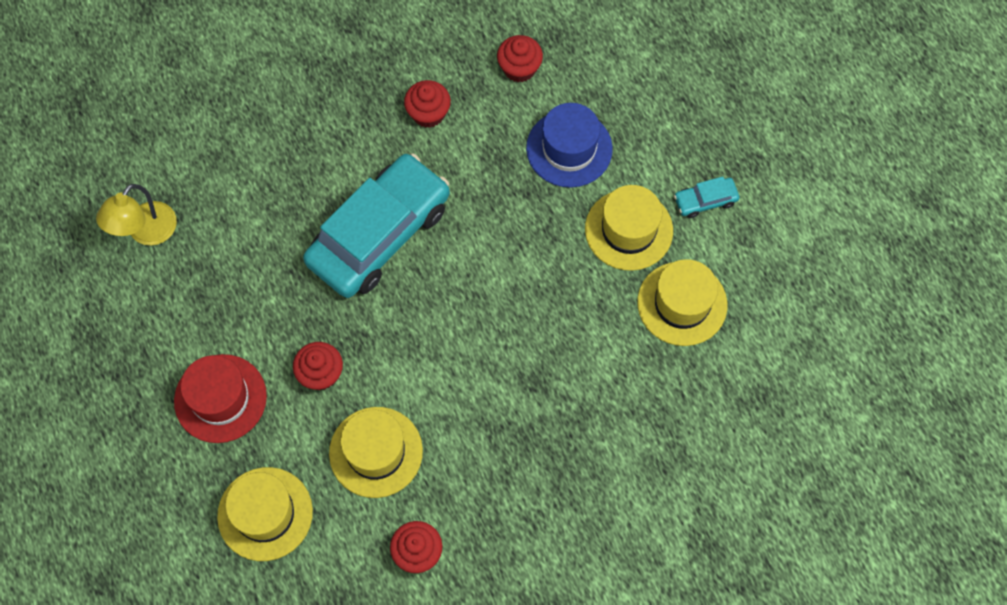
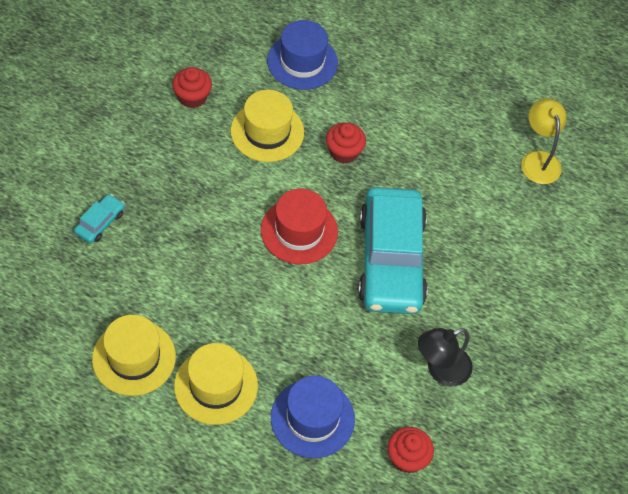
camera: 135 degrees right, 10 degrees down
red hat [174,354,267,443] -> red hat moved to [261,188,338,264]
yellow hat [217,467,313,561] -> blue hat [267,20,338,90]
red cupcake [404,80,451,128] -> black lamp [418,328,473,386]
turquoise car [674,177,740,218] -> turquoise car moved to [74,194,125,243]

